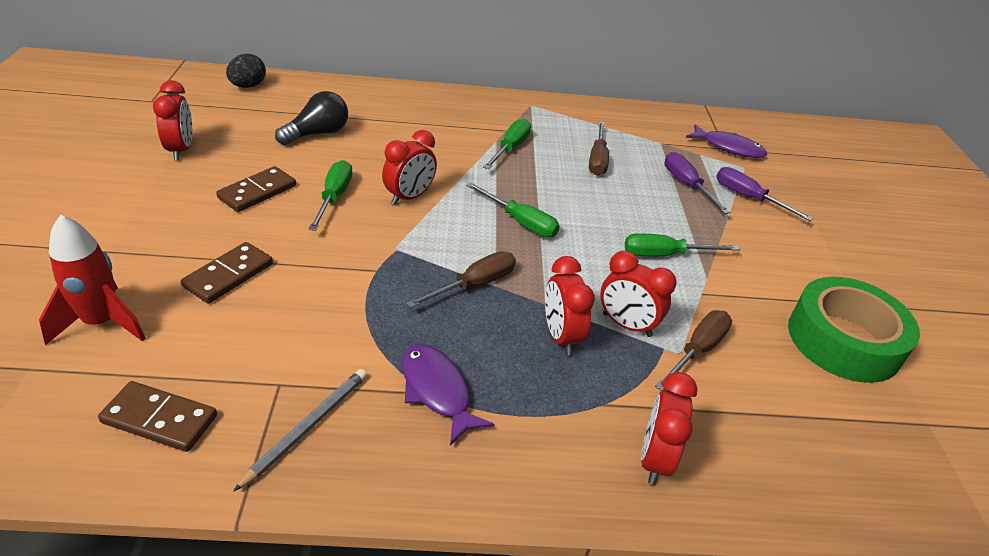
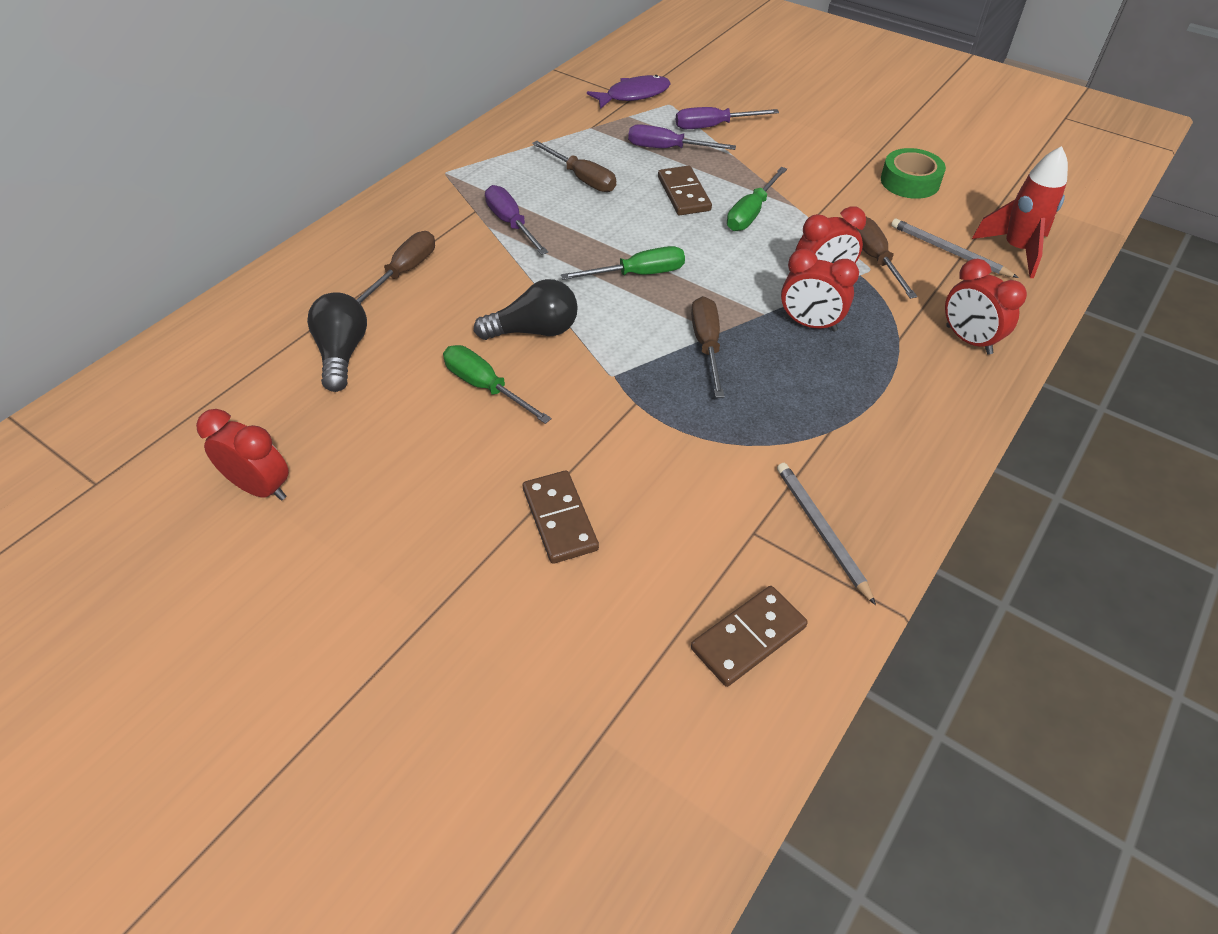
camera: 50 degrees left, 10 degrees up
red rocket [39,215,146,345] -> red rocket moved to [972,146,1068,278]
brown domino [216,166,296,212] -> brown domino moved to [658,166,712,215]
black egg [226,54,266,88] -> none
red clock [382,130,437,205] -> black light bulb [474,279,578,340]
purple fish [402,344,494,446] -> none
green screwdriver [483,119,531,169] -> purple screwdriver [485,185,548,255]
green tape [788,277,920,383] -> green tape [881,148,946,199], size x0.61
none -> brown screwdriver [356,231,435,304]
none -> grey pencil [891,219,1019,278]

